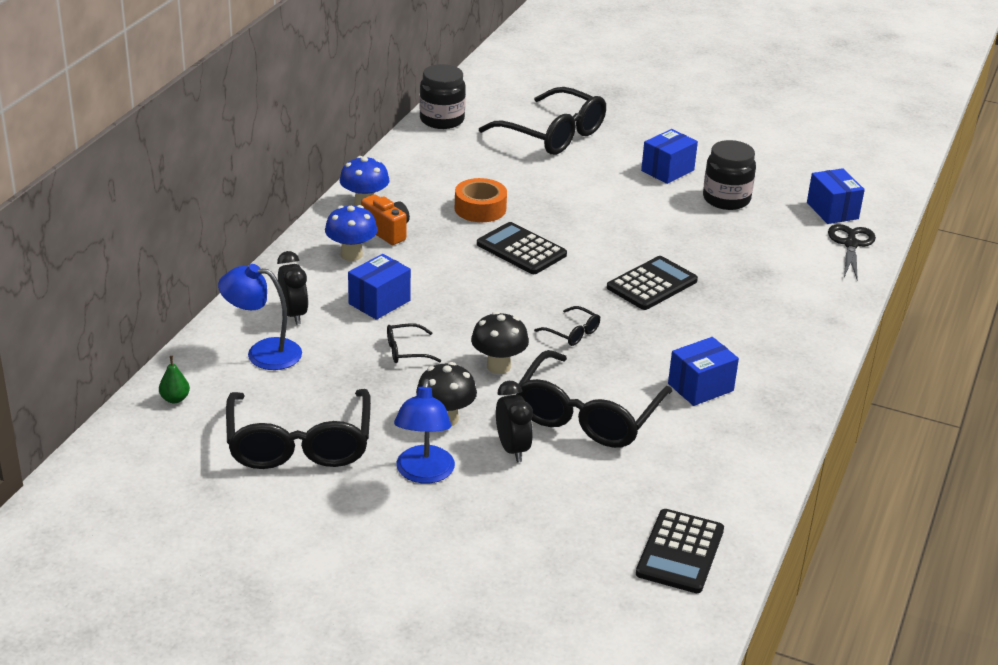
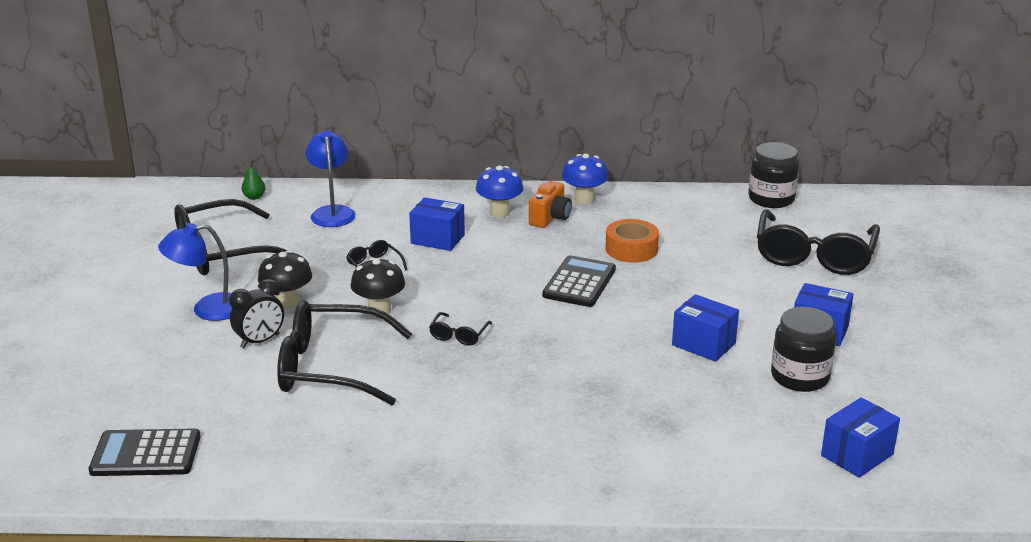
camera: 70 degrees right, 5 degrees down
black clock [277,251,308,325] -> none
black calculator [607,256,698,310] -> none
blue box [668,337,739,406] -> blue box moved to [672,294,739,362]
black scissors [828,224,876,279] -> none

